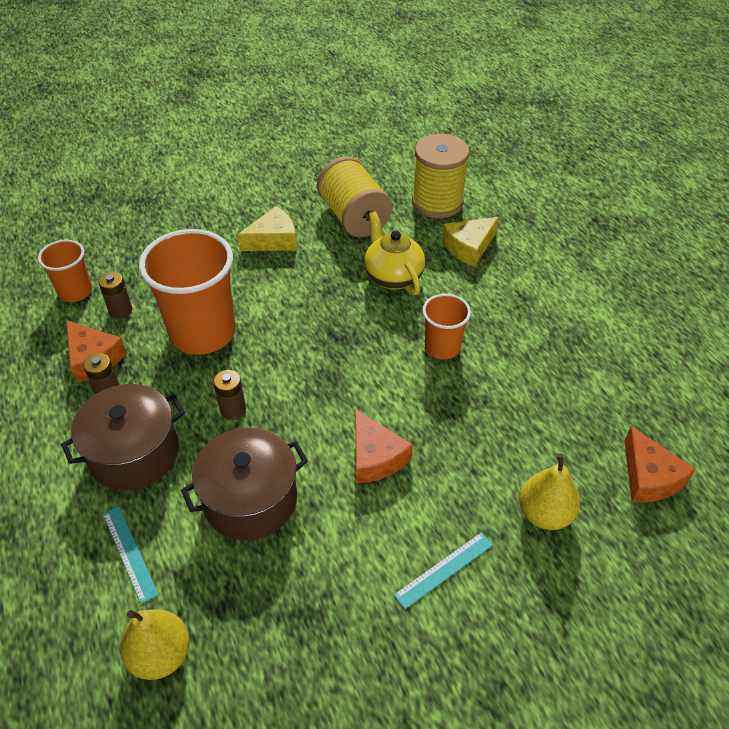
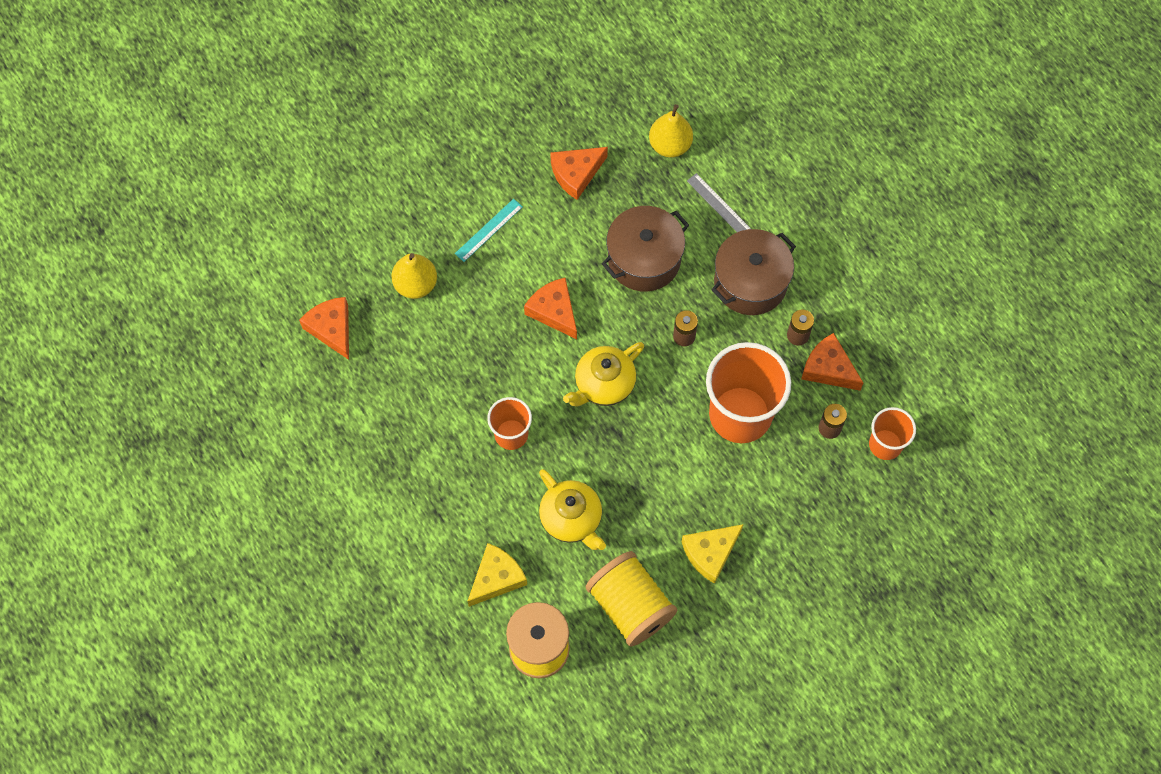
camera: 170 degrees right, 20 degrees up
turquoise ruler [103,506,159,604] -> grey ruler [687,173,751,232]
none -> orange cheese [550,147,608,200]
none -> yellow teapot [563,342,644,407]

